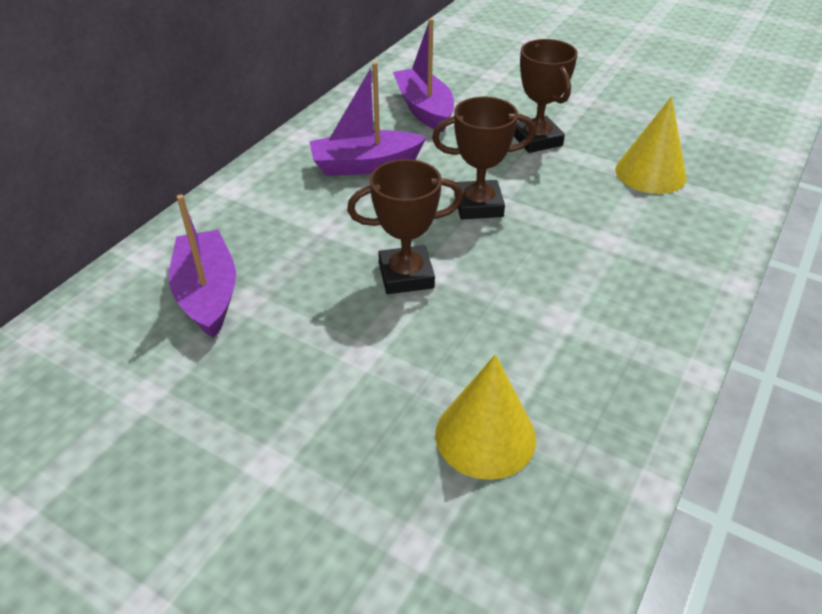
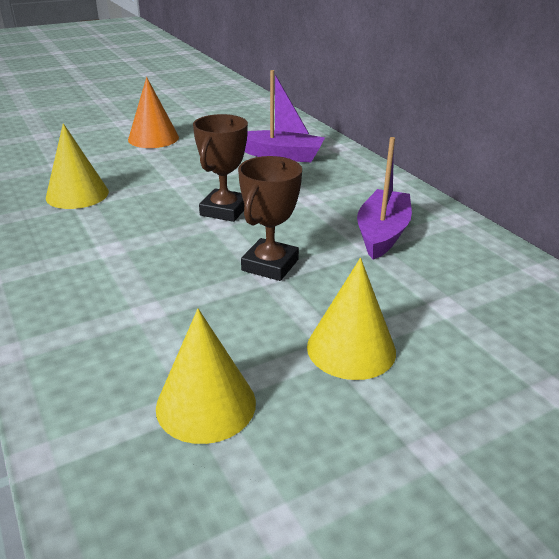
camera: 120 degrees right, 10 degrees down
purple boat [393,18,454,132] -> none
brown trophy [514,39,578,153] -> yellow cone [307,258,396,380]
none -> orange cone [128,77,179,148]

